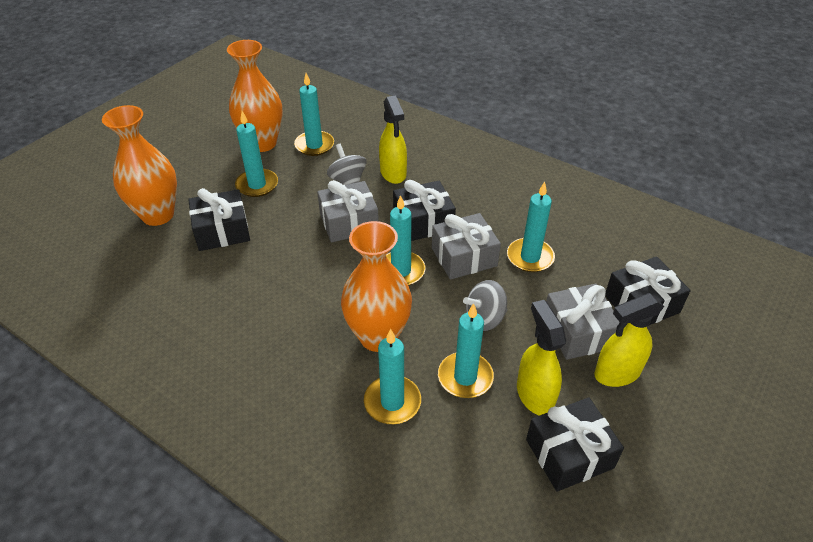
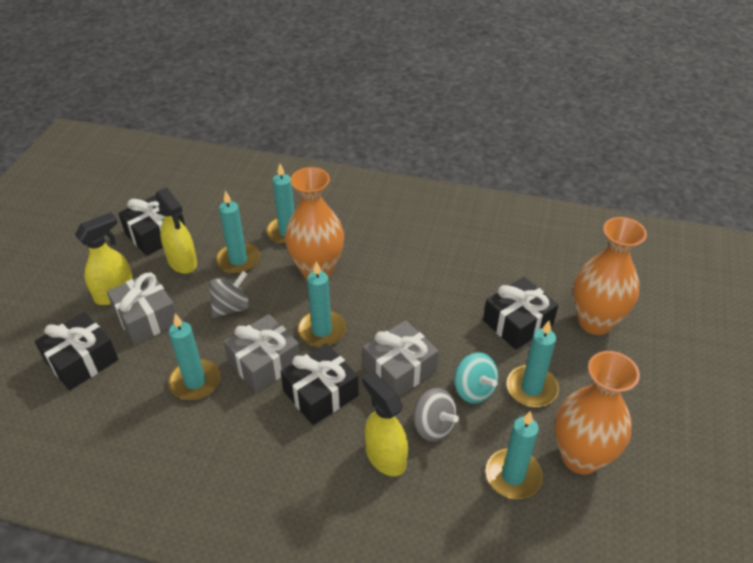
camera: 160 degrees right, 0 degrees up
none -> turquoise spinning top [454,352,498,404]

